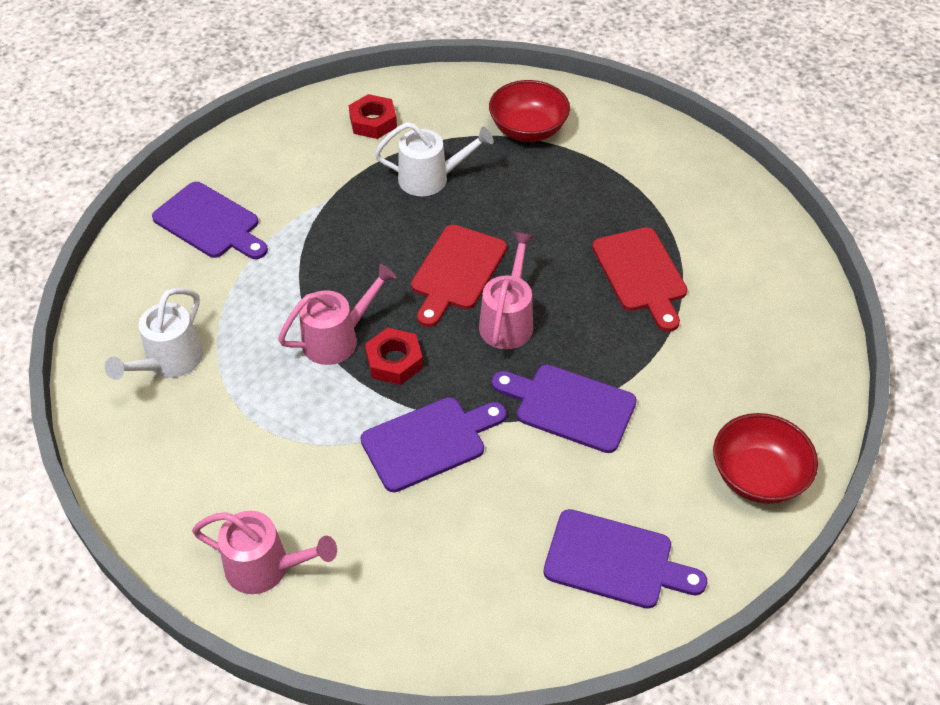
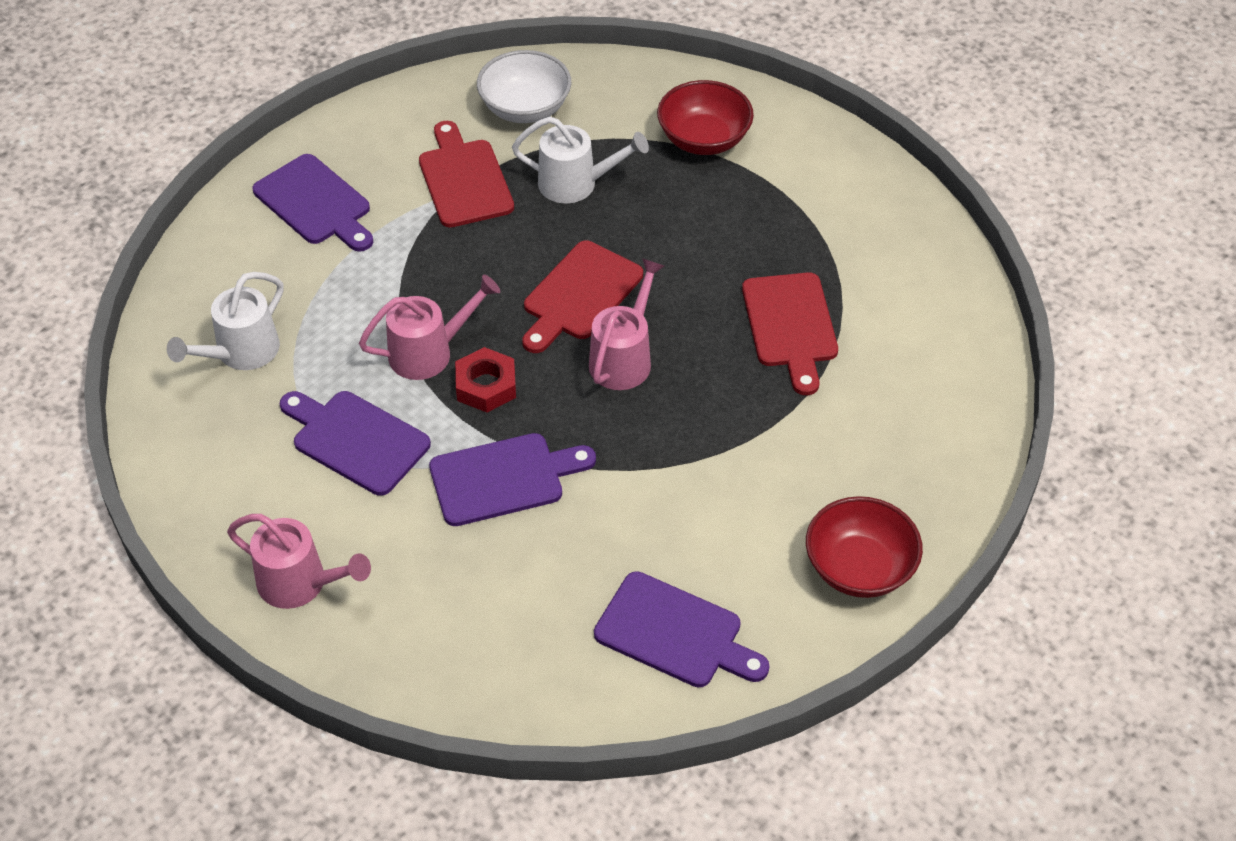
camera: 10 degrees right, 0 degrees up
red nut [349,94,397,139] -> white bowl [477,50,571,123]
purple cutting board [492,365,637,453] -> purple cutting board moved to [280,391,431,496]
none -> red cutting board [419,121,514,228]

